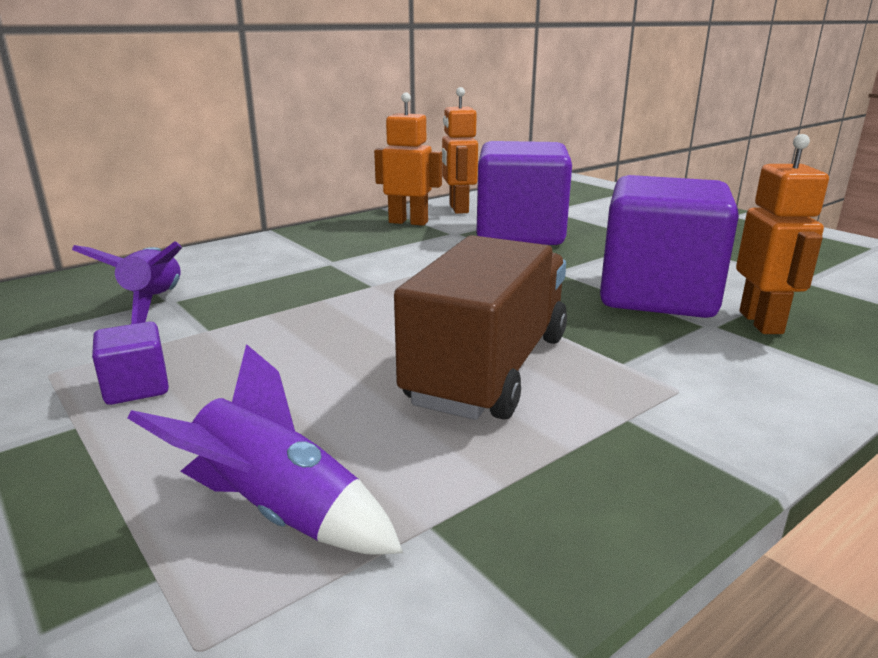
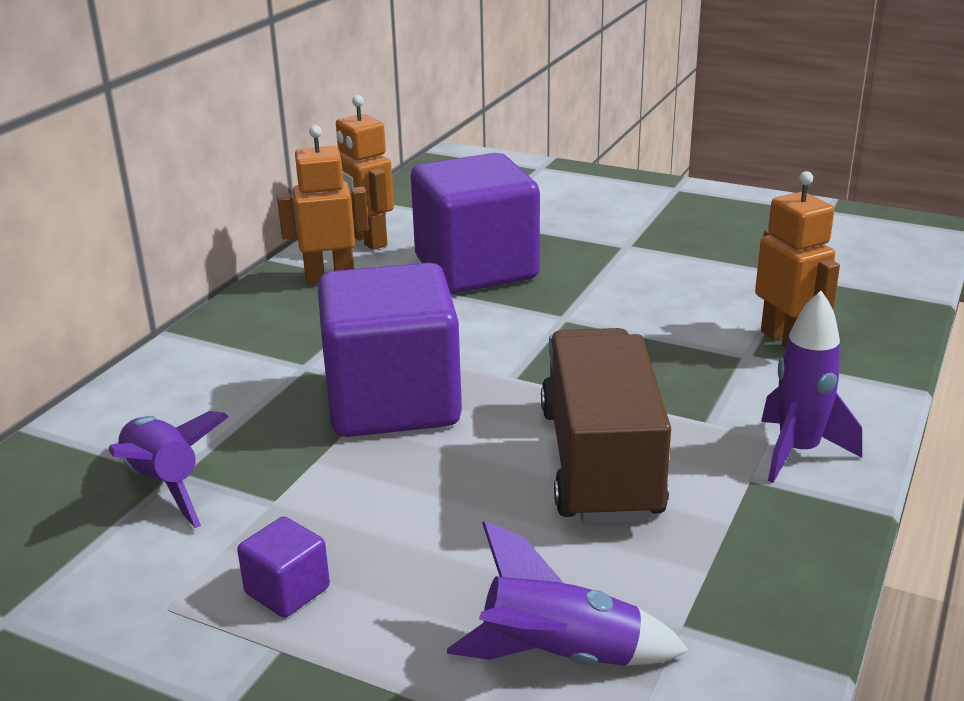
camera: 25 degrees left, 5 degrees up
purple cube [600,175,739,318] -> purple cube moved to [318,262,462,437]
none -> purple rocket [761,291,862,483]

